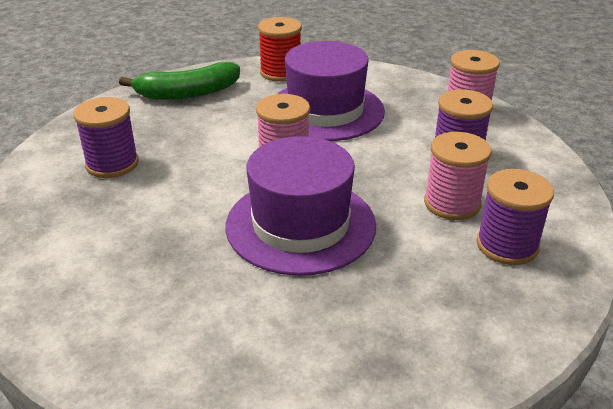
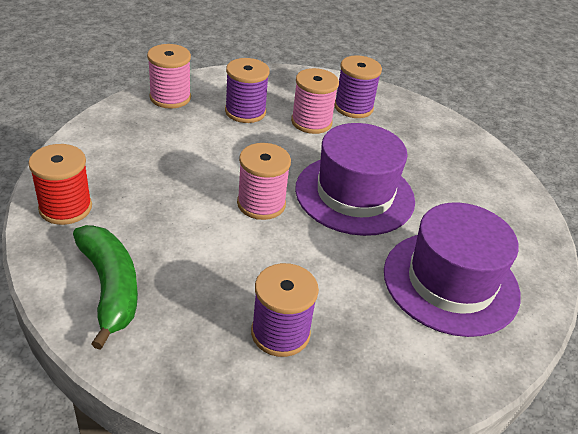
camera: 100 degrees left, 5 degrees up
purple hat [277,41,385,141] -> purple hat moved to [384,203,521,337]

